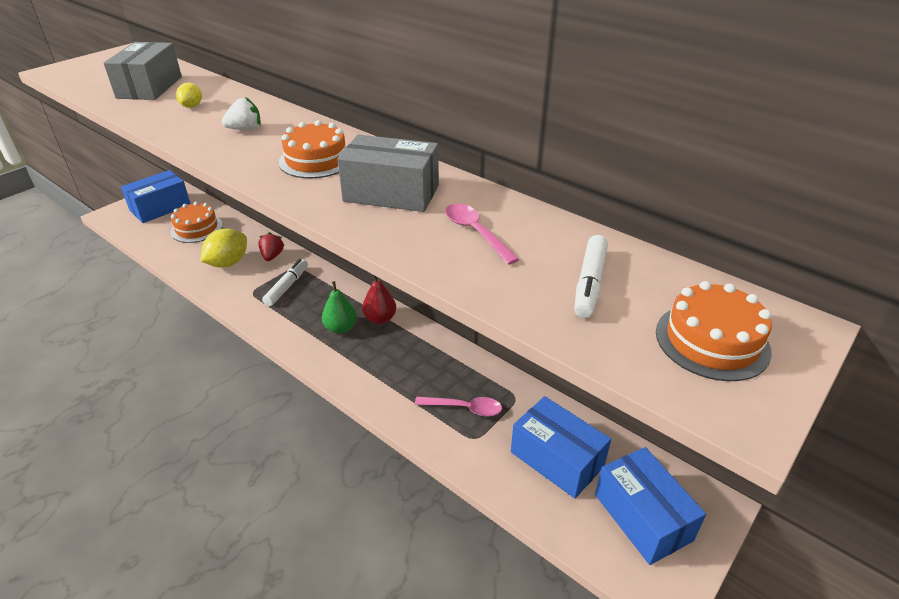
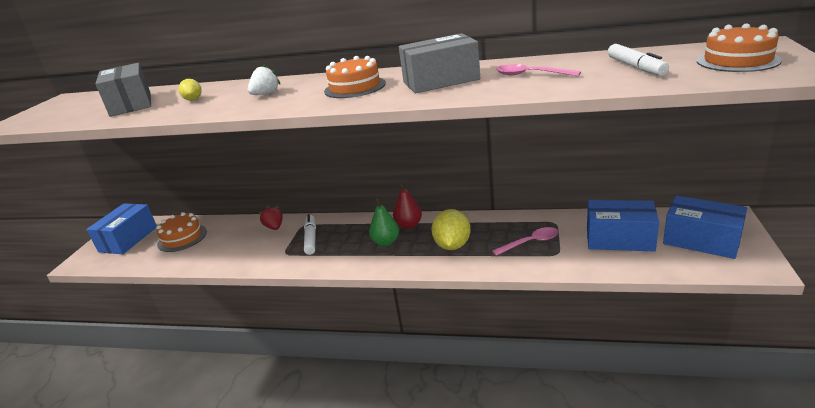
camera: 25 degrees left, 10 degrees down
yellow lemon [201,229,247,268] -> yellow lemon moved to [431,209,471,250]

